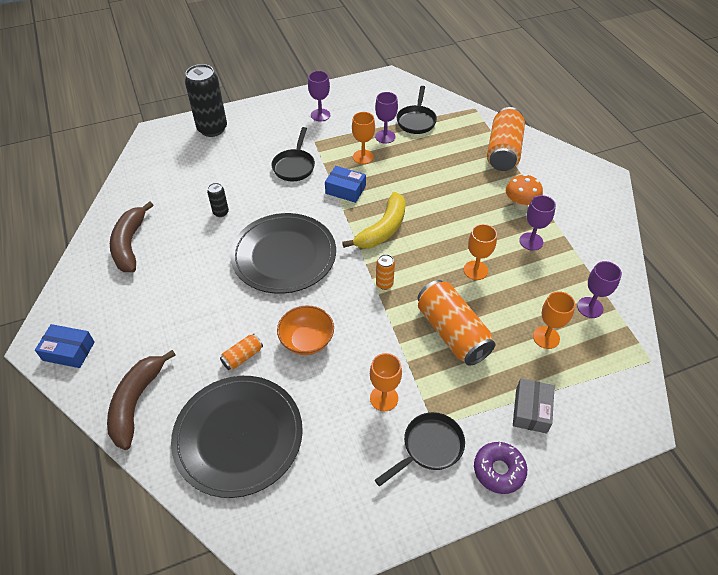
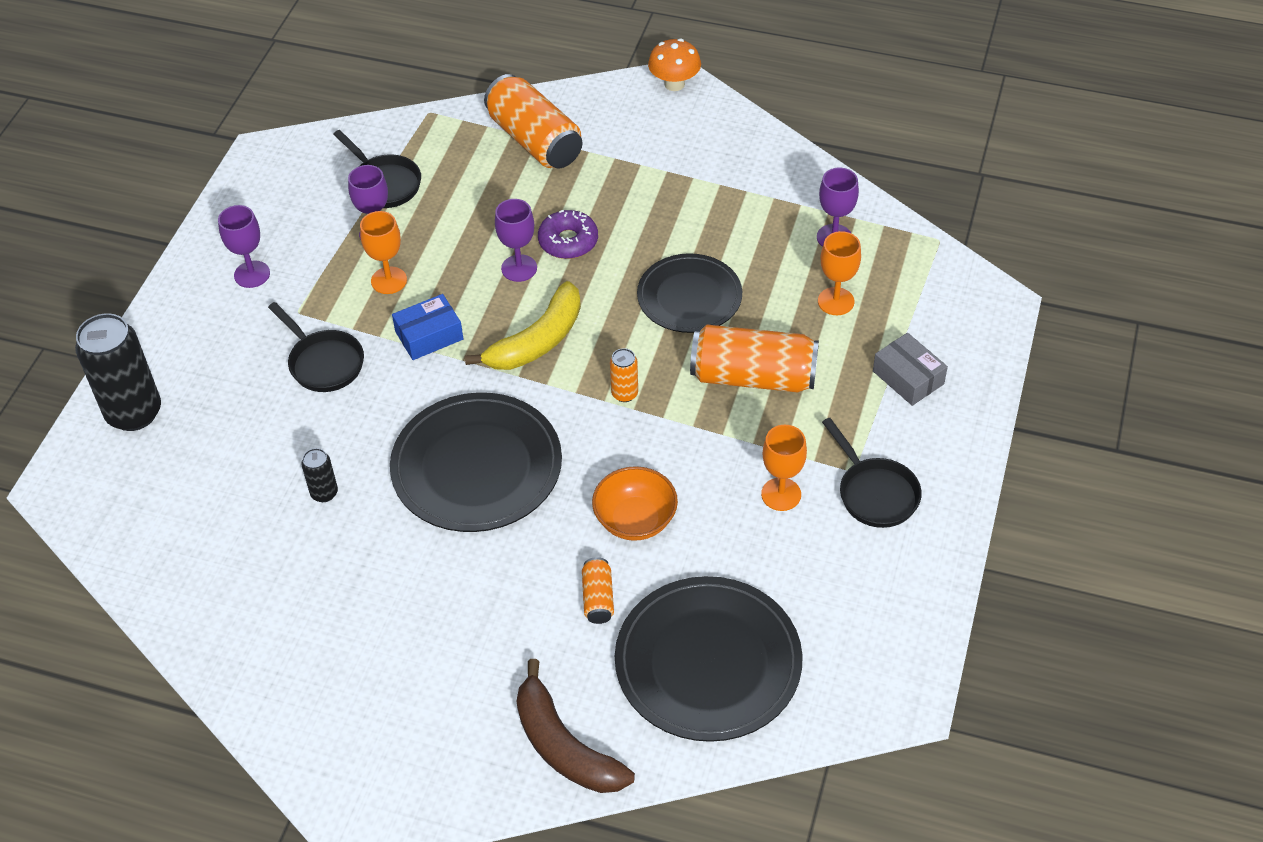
camera: 50 degrees left, 0 degrees up
blue box [35,324,95,368] -> none
brown banana [110,201,154,272] -> none
yellow banana [342,192,406,248] -> yellow banana turned 60 degrees clockwise [465,281,581,370]
black pan [375,412,465,486] -> black pan turned 150 degrees clockwise [822,418,922,528]
orange goblet [464,224,497,280] -> black plate [637,253,742,333]
purple donut [474,442,527,494] -> purple donut moved to [538,210,598,259]
orange mushroom [506,174,543,210] -> orange mushroom moved to [648,39,701,91]
purple goblet [519,195,556,251] -> purple goblet moved to [495,199,537,282]

